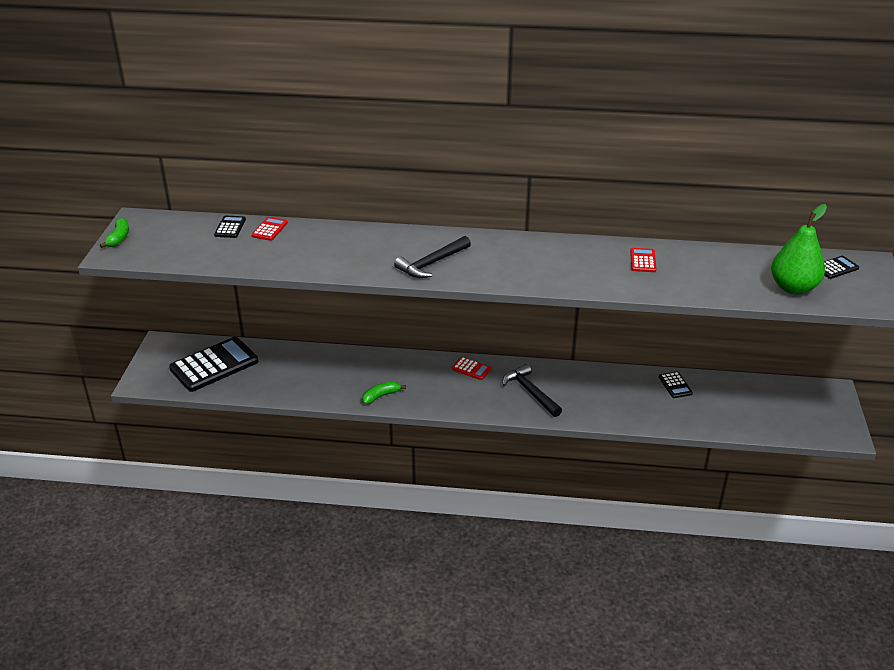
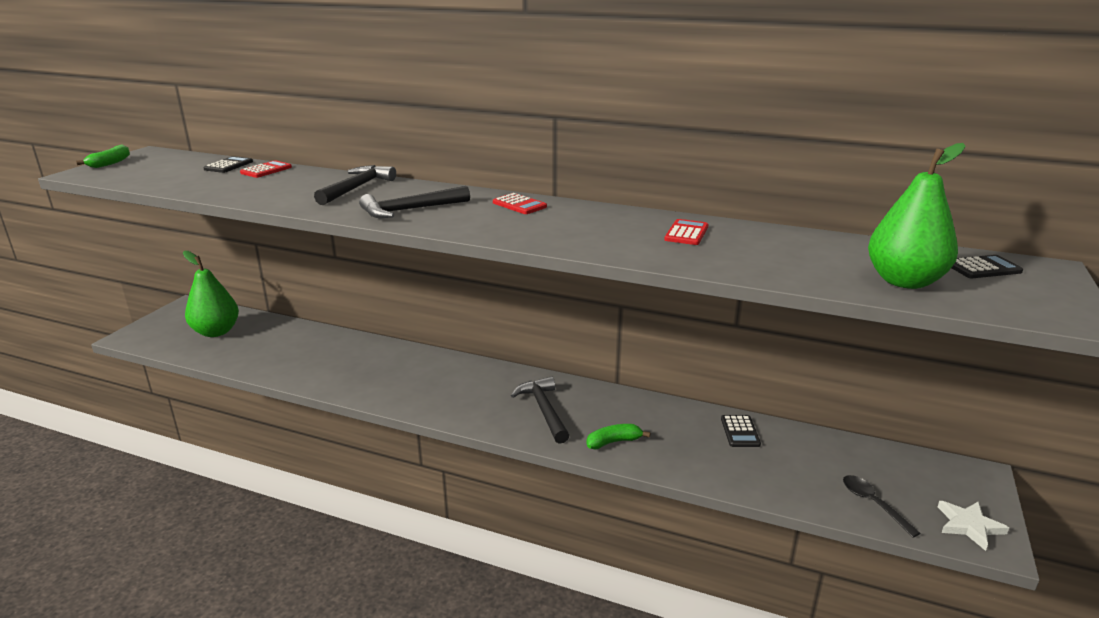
camera: 15 degrees right, 10 degrees down
black calculator [169,337,258,392] -> green pear [183,251,239,337]
green banana [362,381,406,404] -> green banana moved to [586,424,650,449]
red calculator [452,357,491,380] -> red calculator moved to [493,193,547,214]
none -> black hammer [314,165,396,205]
none -> black spoon [843,475,921,538]
none -> white star [938,501,1009,551]

